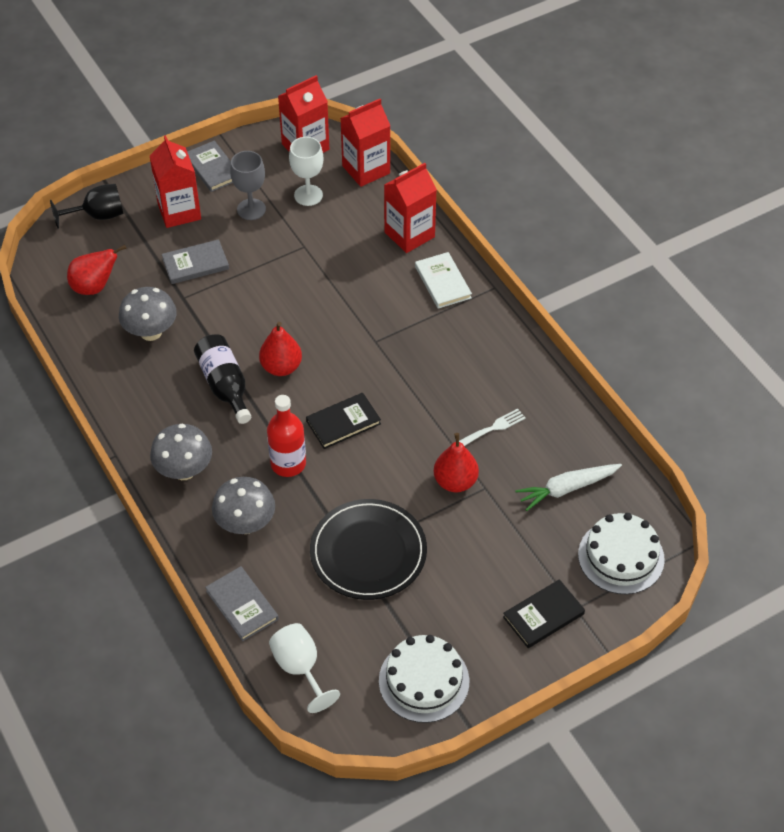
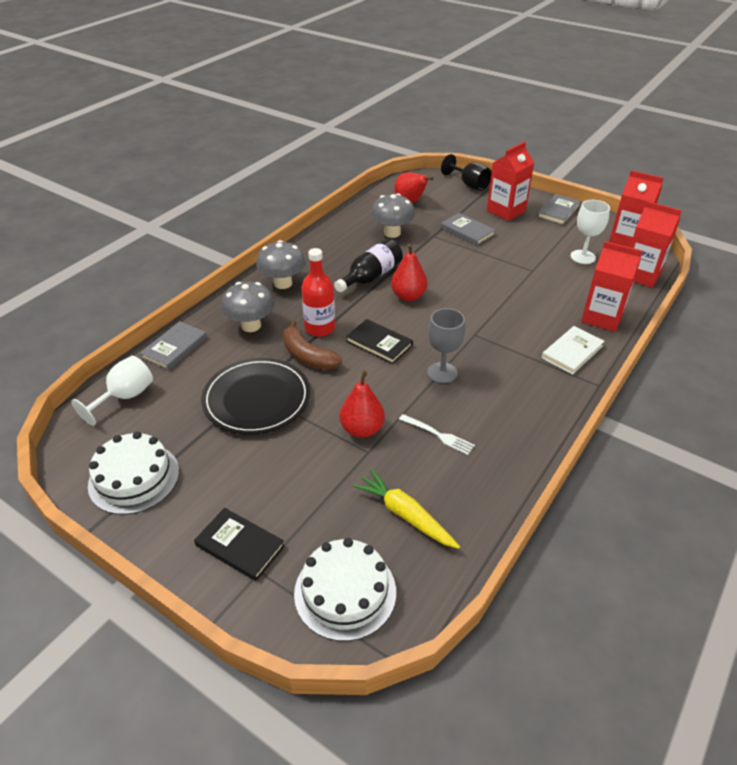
camera: 65 degrees right, 10 degrees down
grey goblet [230,151,266,220] -> grey goblet moved to [427,308,465,383]
white carrot [515,464,622,511] -> yellow carrot [353,469,460,549]
none -> brown banana [283,320,342,370]

